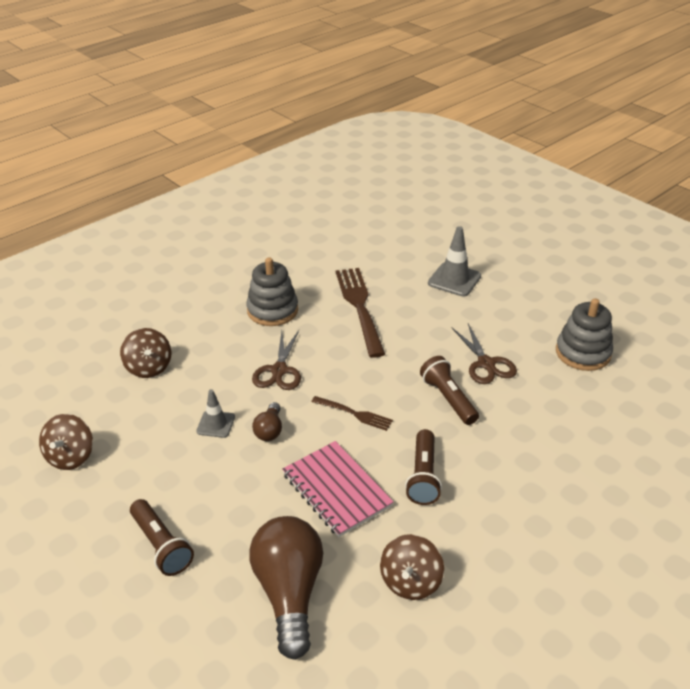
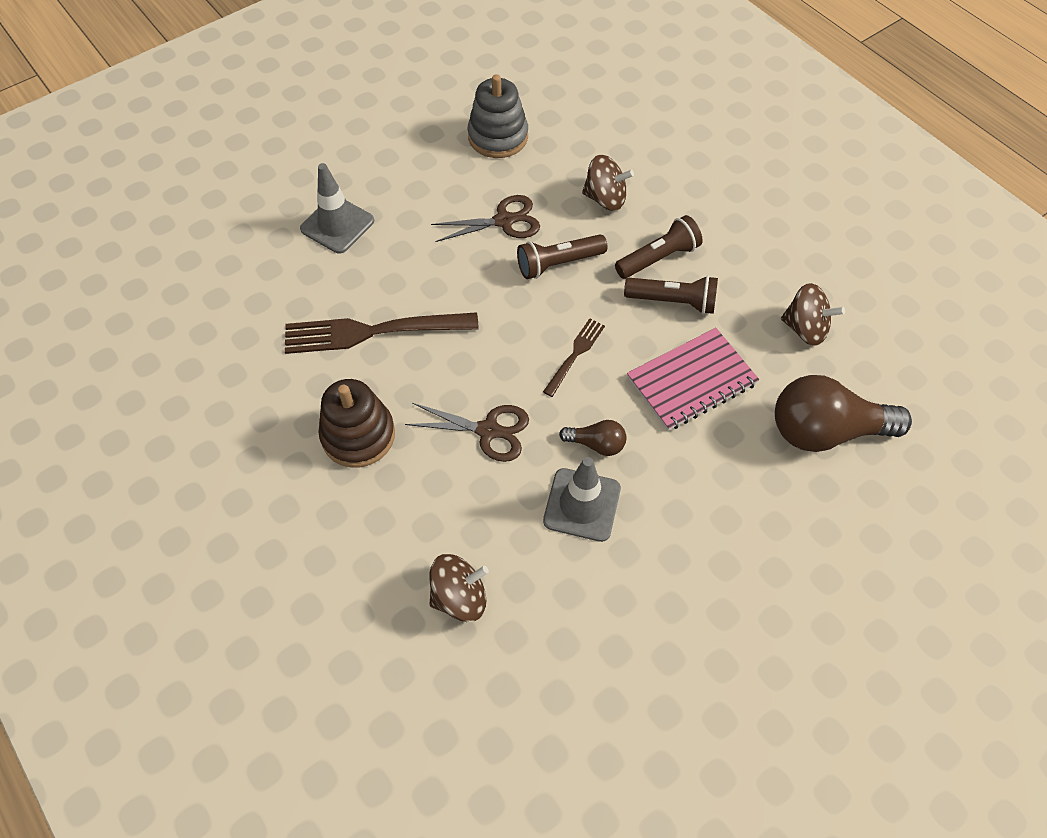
camera: 85 degrees left, 20 degrees up
brown spinning top [39,414,93,470] -> brown spinning top moved to [582,155,634,211]
brown flashlight [130,499,194,576] -> brown flashlight moved to [615,215,703,279]
grey traffic cone [196,389,235,438] -> grey traffic cone [543,457,621,542], size x1.61
grey stacking toy [246,257,298,326] -> brown stacking toy [318,379,395,468]

